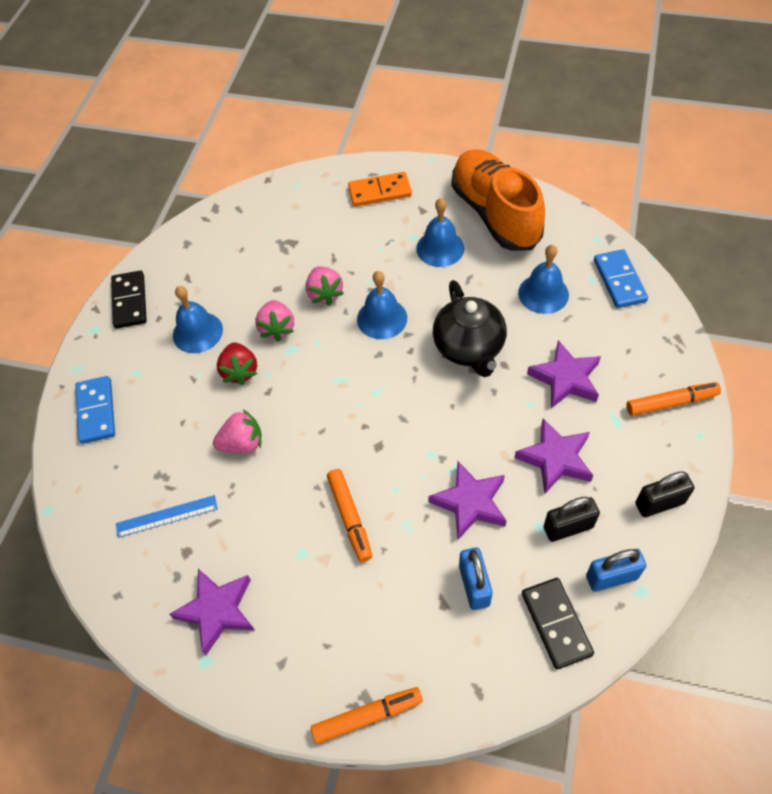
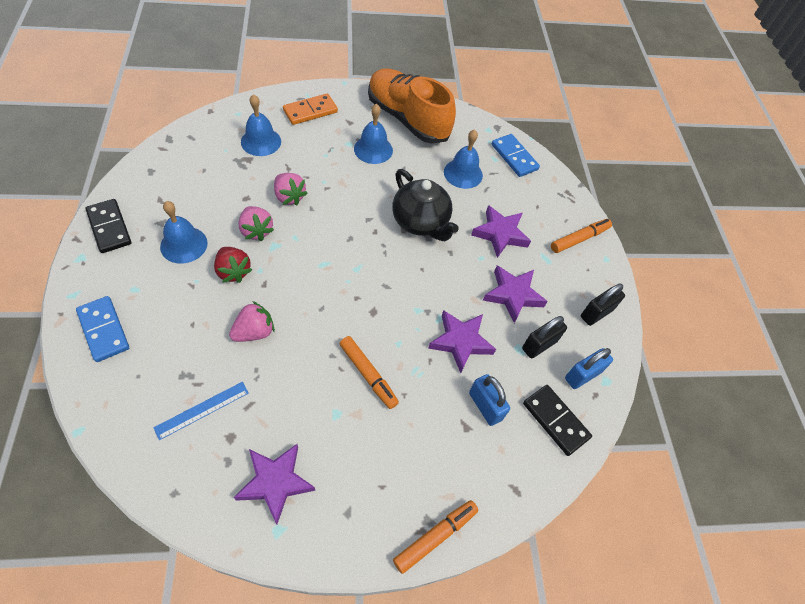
camera: 30 degrees left, 0 degrees up
blue bell [357,271,407,339] -> blue bell moved to [241,94,281,156]

